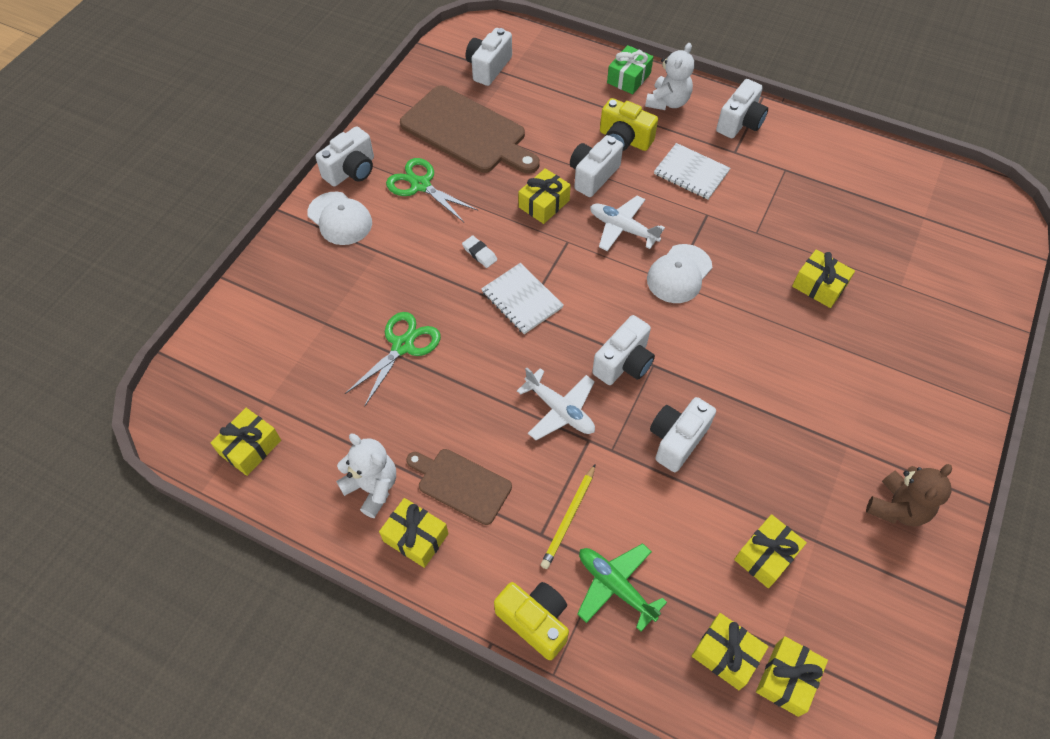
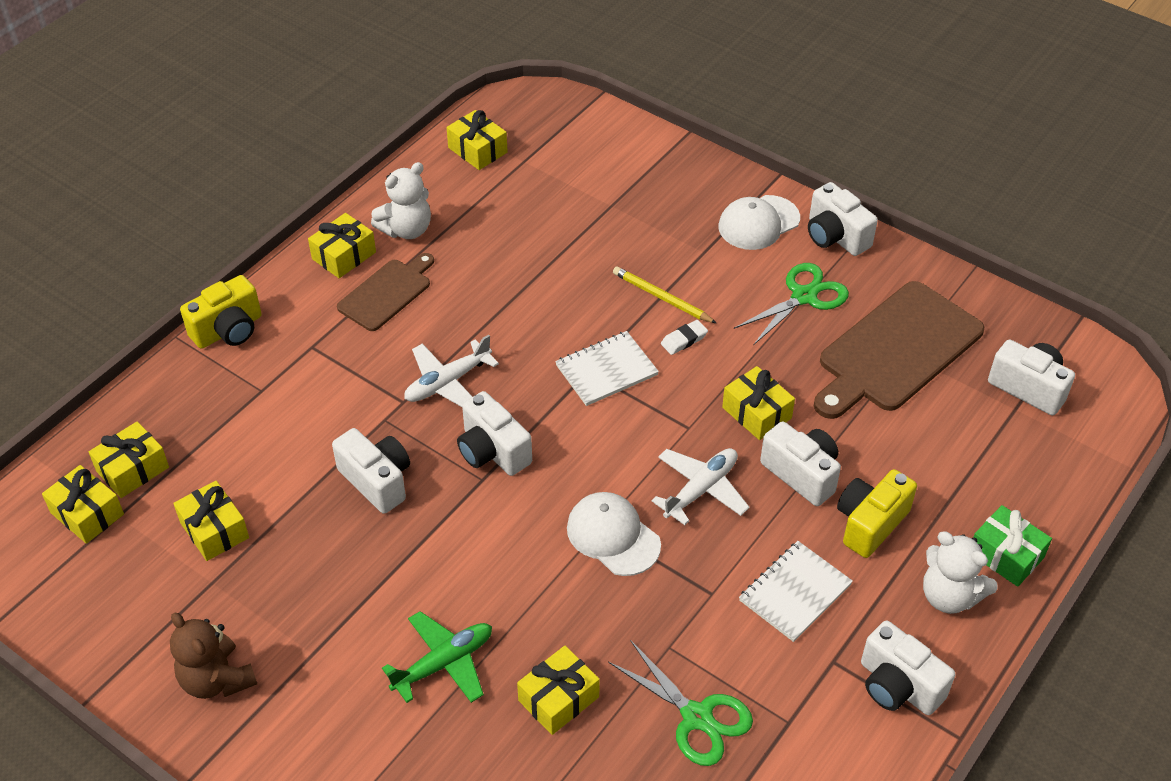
camera: 100 degrees right, 10 degrees down
green scissors [345,312,441,407] -> green scissors moved to [608,640,753,766]
yellow pencil [541,464,595,569] -> yellow pencil moved to [613,267,716,323]
green plane [577,543,667,632] -> green plane moved to [382,611,492,703]

